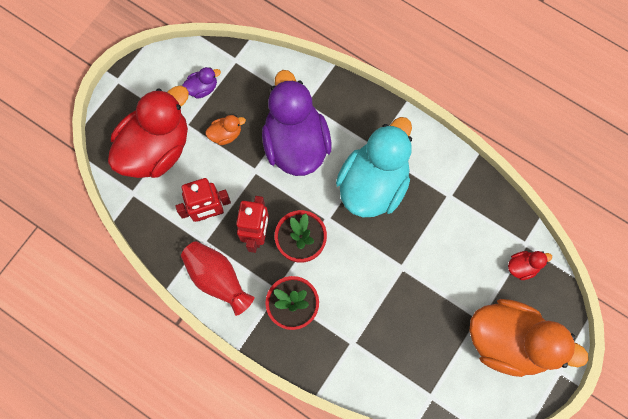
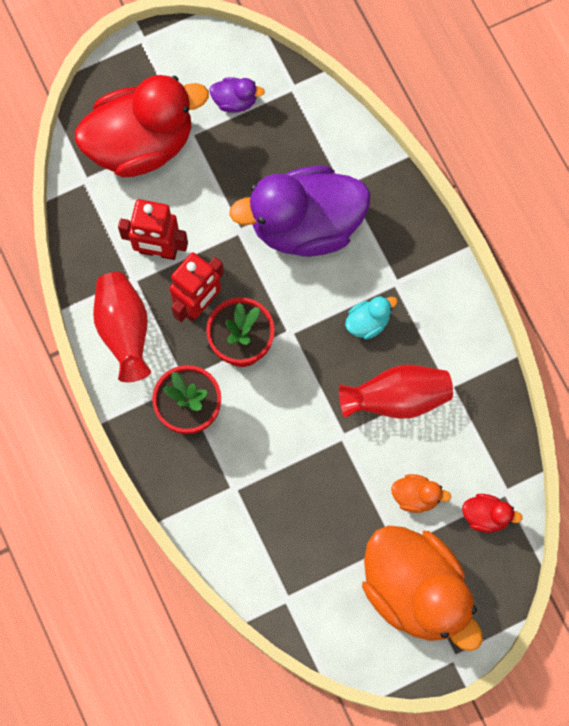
camera: 30 degrees right, 0 degrees up
orange duck [206,115,246,145] -> orange duck moved to [391,474,451,513]
purple duck [262,70,332,176] -> purple duck turned 120 degrees counterclockwise [229,166,370,257]
turquoise duck [336,117,412,217] -> turquoise duck [345,296,398,339], size x0.41
none -> red vase [339,365,453,419]

